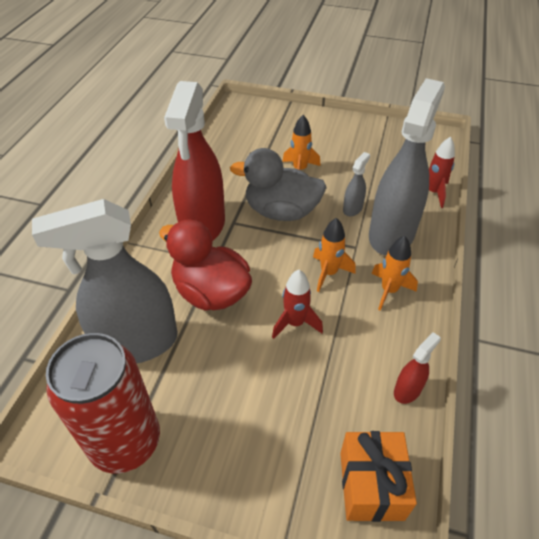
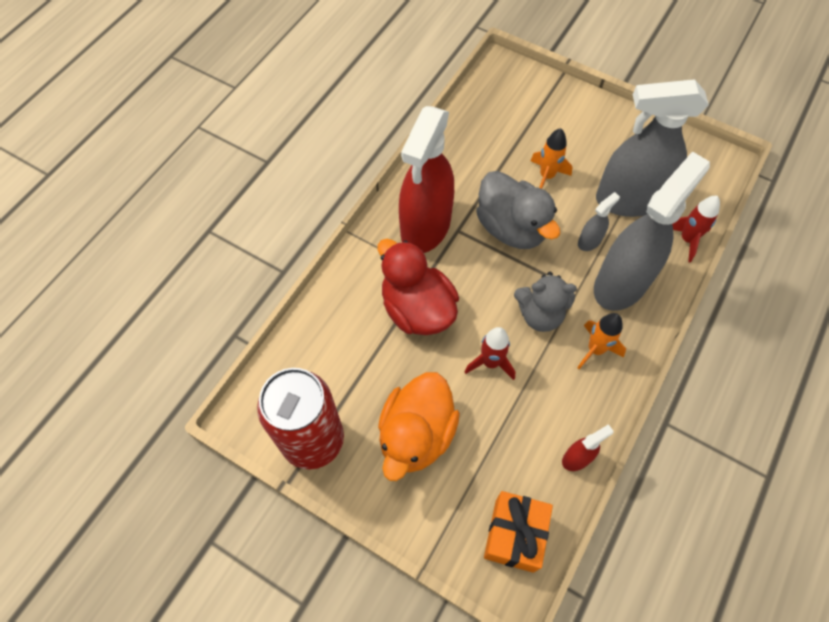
camera: 15 degrees right, 15 degrees up
grey spray bottle [32,199,177,363] -> grey spray bottle moved to [596,80,709,217]
grey duck [230,148,327,221] -> grey duck turned 150 degrees counterclockwise [476,171,560,249]
orange rocket [313,218,356,292] -> grey teddy bear [514,272,577,332]
none -> orange duck [378,372,460,481]

